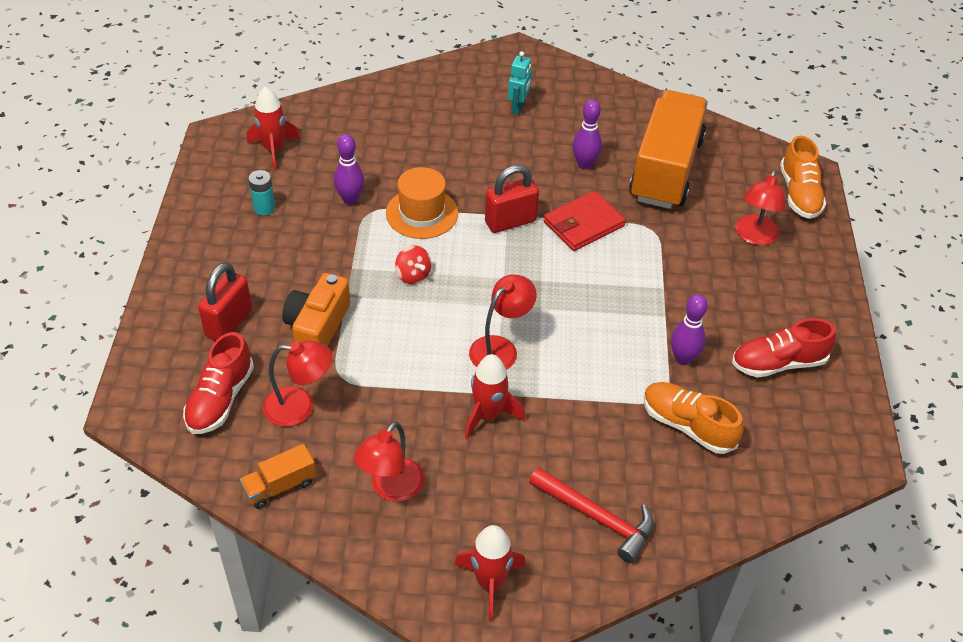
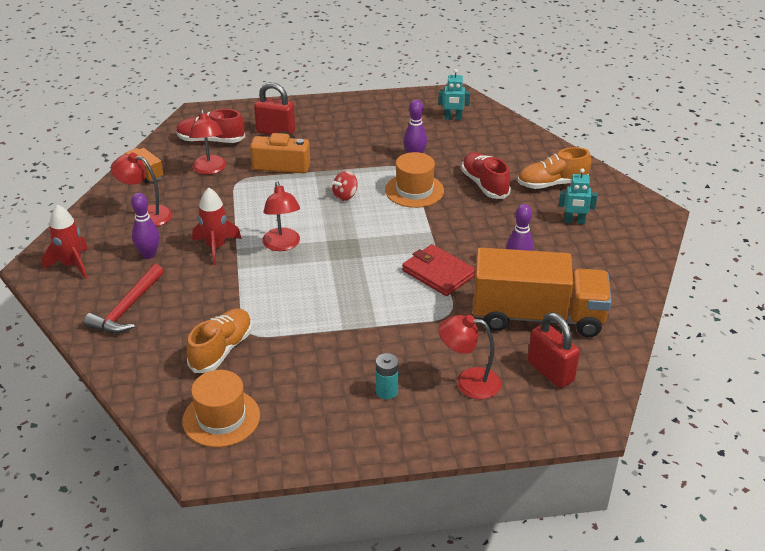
camera: 80 degrees right, 10 degrees down
red rocket [247,87,300,170] -> turquoise robot [438,69,470,120]
turquoise battery [248,170,275,215] -> turquoise battery moved to [376,353,399,399]
red lamp [469,275,537,370] -> red lamp turned 45 degrees clockwise [262,181,300,251]
red padlock [485,165,539,233] -> red padlock moved to [528,312,580,388]
purple bowling pin [671,294,708,365] -> purple bowling pin moved to [131,193,160,259]
red shoe [732,318,836,377] -> red shoe moved to [461,152,511,199]
orange shoe [780,136,826,219] -> orange shoe moved to [517,147,591,189]
none -> orange hat [182,370,260,447]

